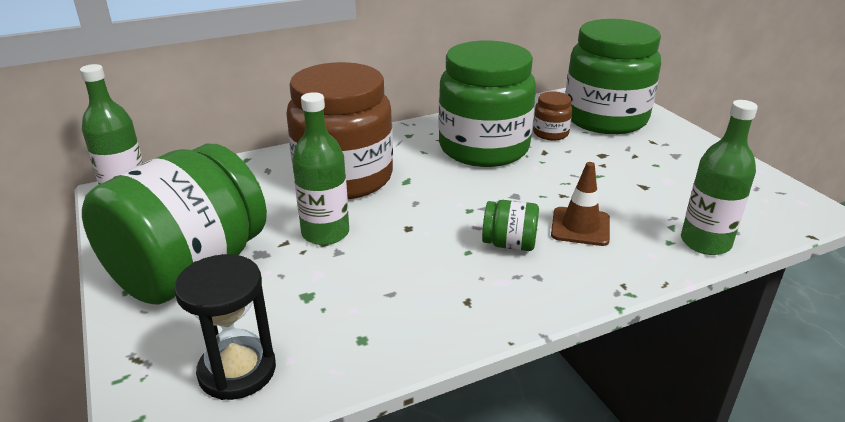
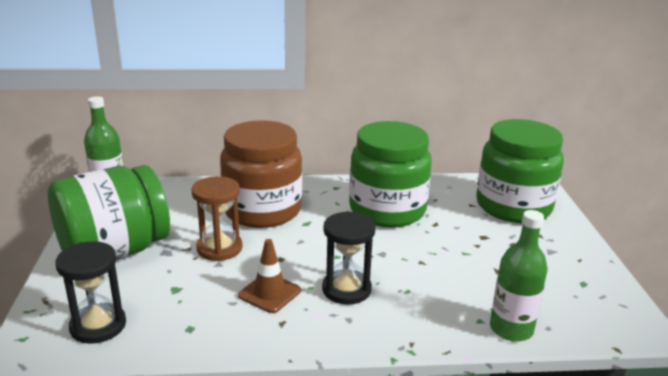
camera: 20 degrees right, 5 degrees down
green bottle [292,92,349,245] -> brown hourglass [191,176,242,261]
green jar [482,200,539,251] -> black hourglass [322,211,375,305]
brown jar [533,92,572,141] -> none
brown traffic cone [551,162,610,246] -> brown traffic cone moved to [238,239,301,313]

